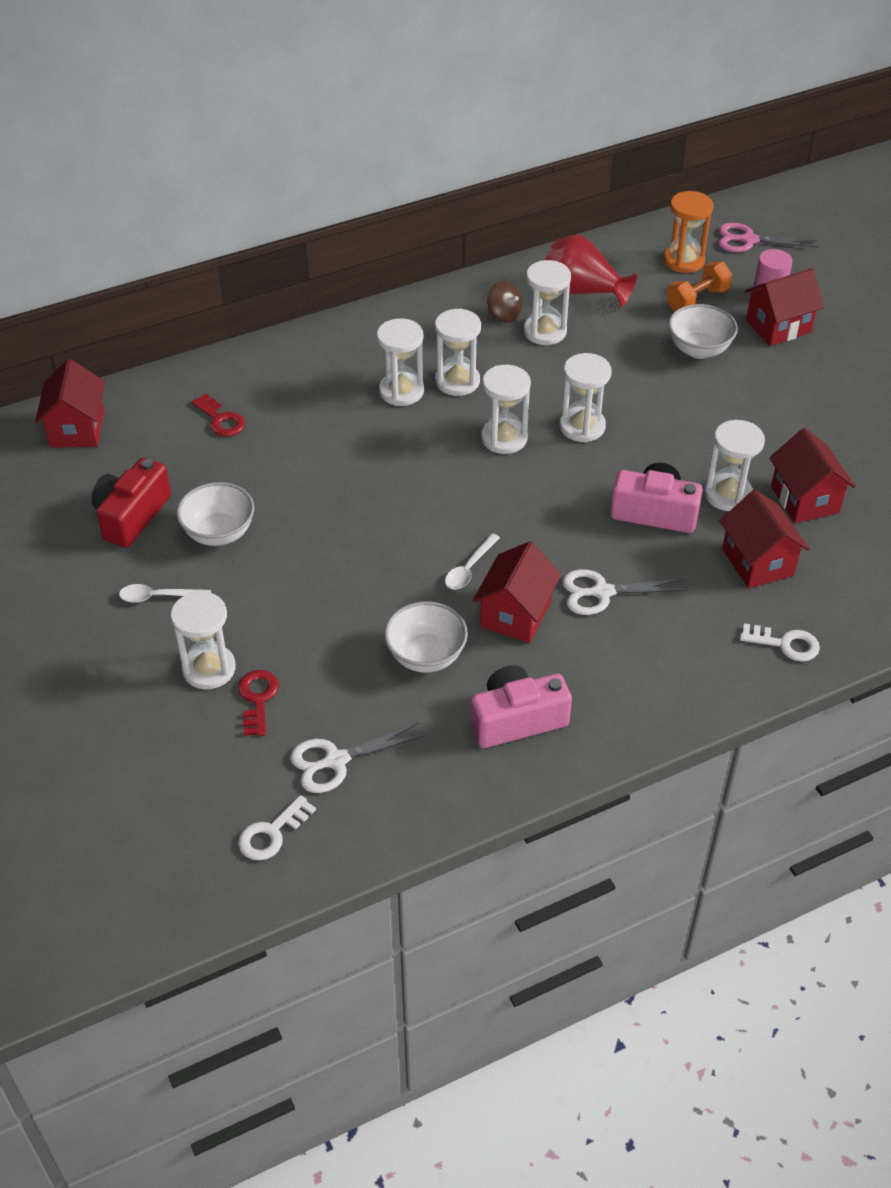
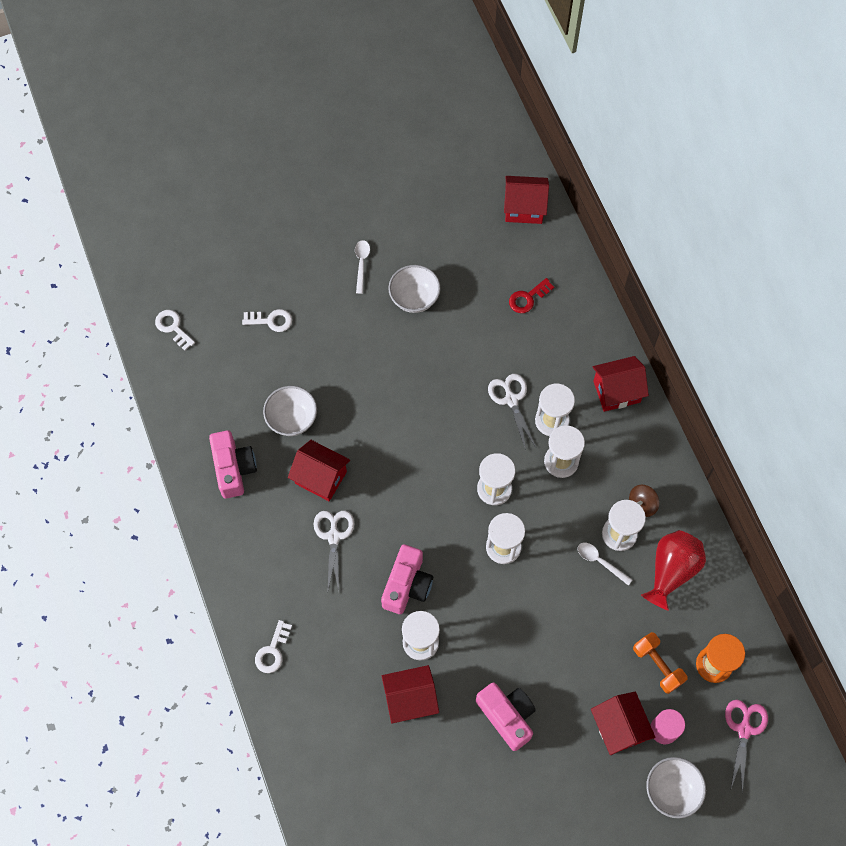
camera: 95 degrees right, 20 degrees up
red camera [92,458,171,548] -> none
white hourglass [171,591,236,690] -> none
red key [238,670,279,736] -> white key [242,309,292,332]
white scissors [290,723,426,793] -> white scissors moved to [488,374,536,450]
white spoon [445,533,500,589] -> white spoon moved to [578,543,632,586]
white bowl [668,304,738,359] -> white bowl moved to [646,757,706,818]
red house [720,490,810,588] -> red house moved to [592,356,649,412]
none -> pink camera [476,682,536,751]

